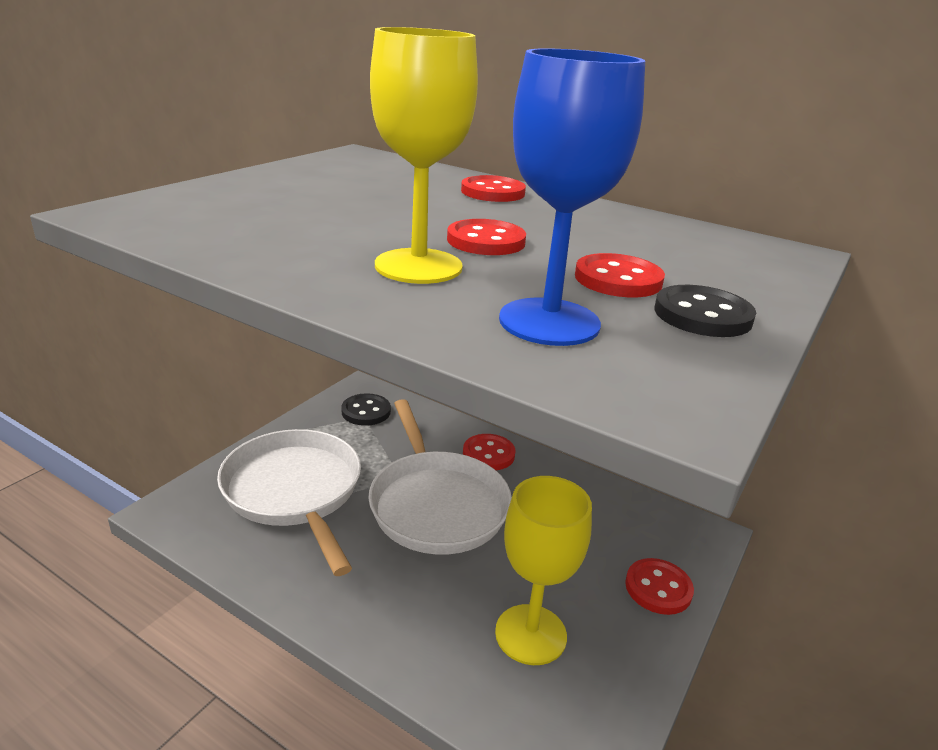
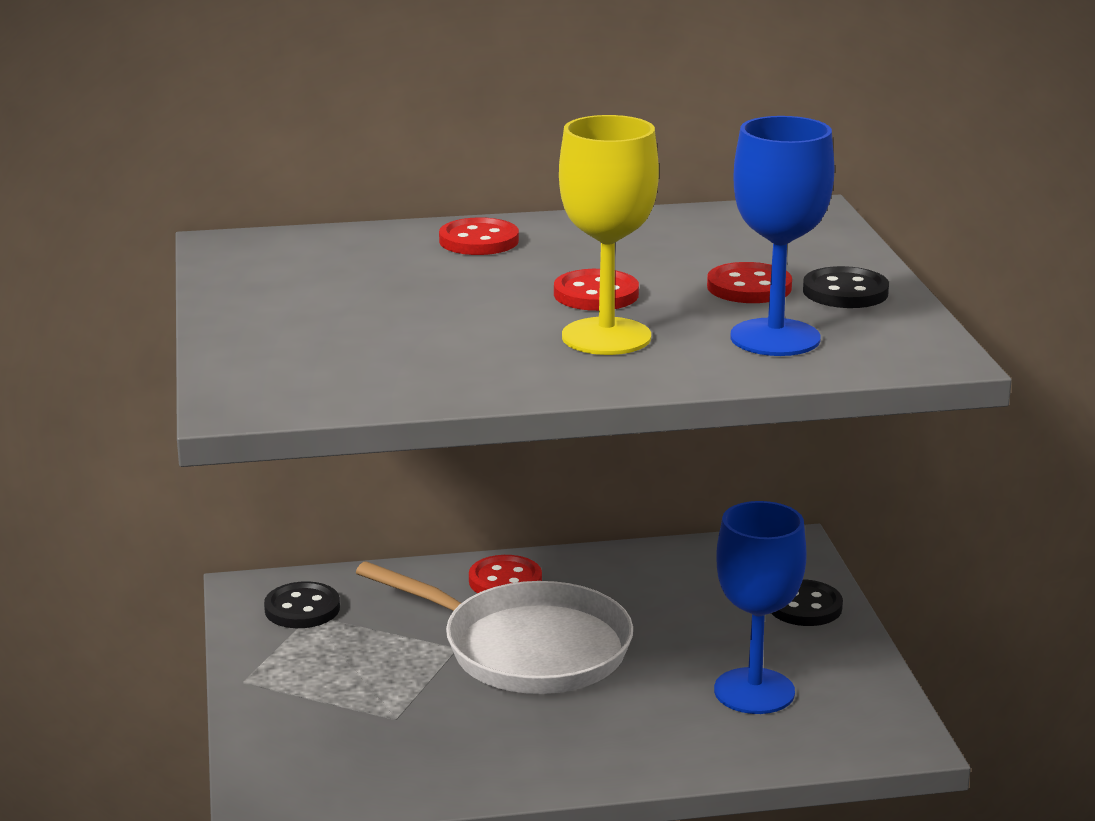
camera: 40 degrees left, 5 degrees down
white pan [217,429,361,576] -> none
yellow goblet [495,476,592,665] -> blue goblet [714,501,807,714]
red button [625,558,694,615] -> black button [771,579,843,626]

